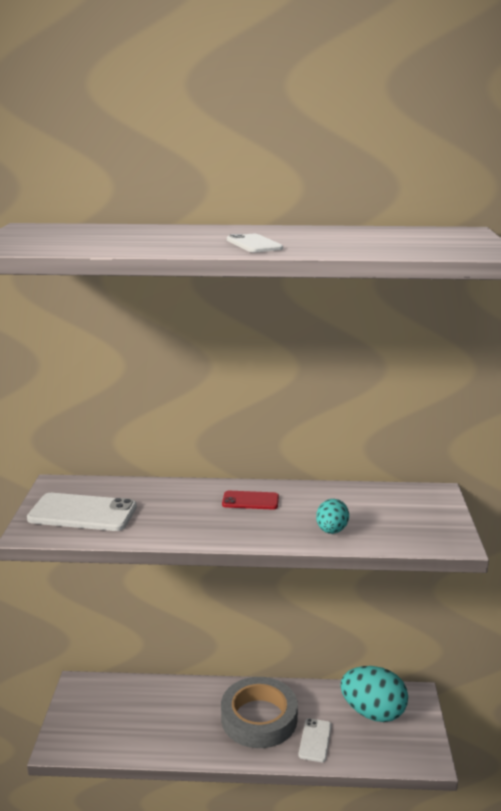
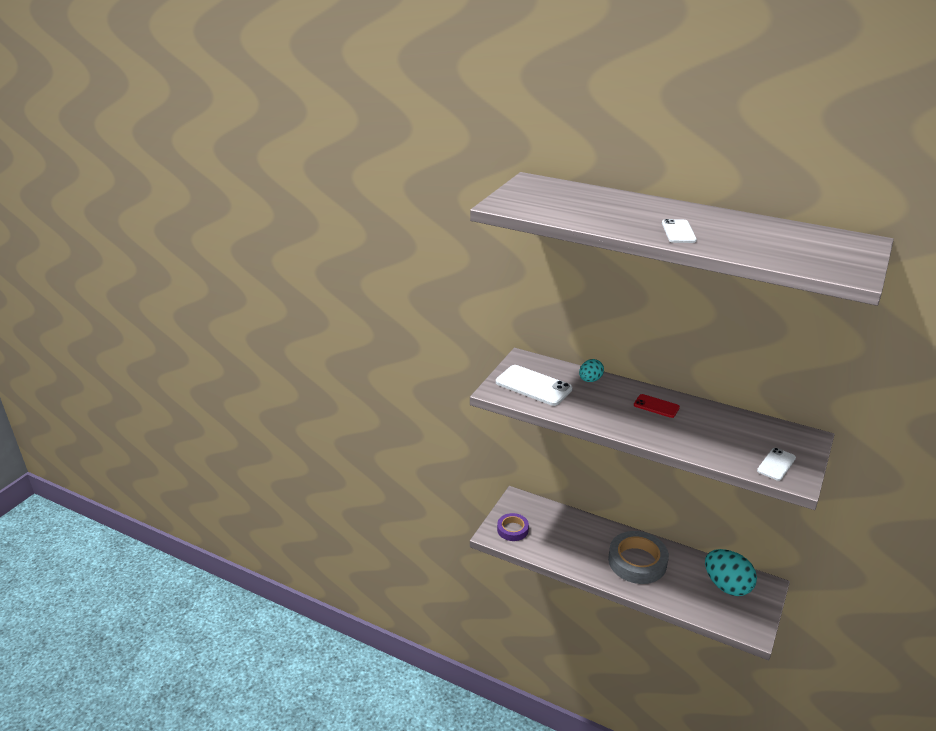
camera: 25 degrees right, 10 degrees up
white phone [299,718,332,762] -> white phone moved to [757,448,796,481]
turquoise egg [316,499,349,534] -> turquoise egg moved to [579,359,604,382]
none -> purple tape [497,513,529,541]

